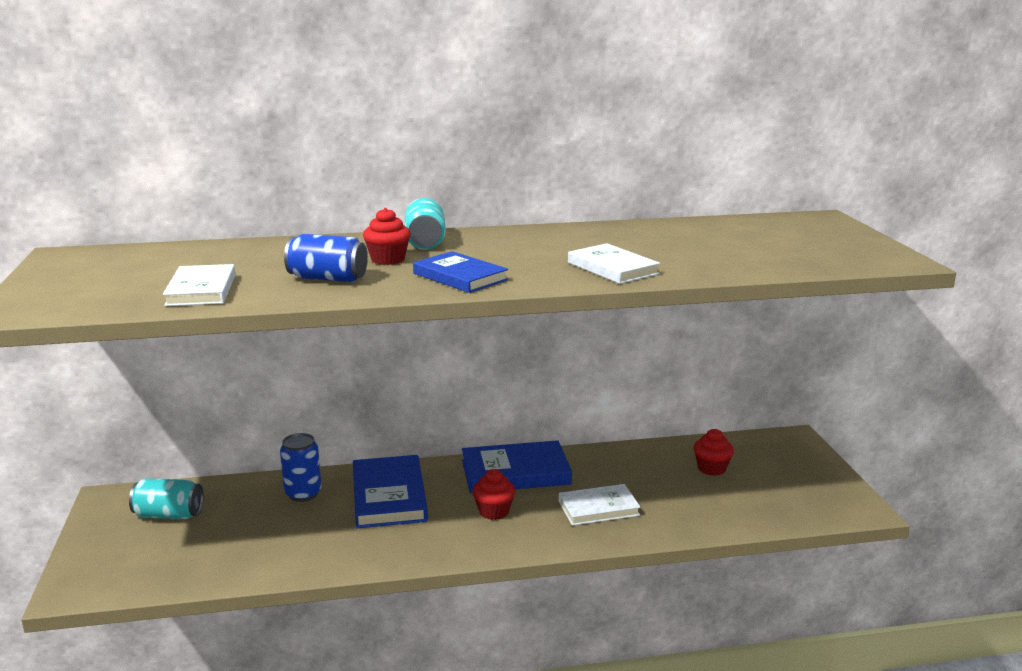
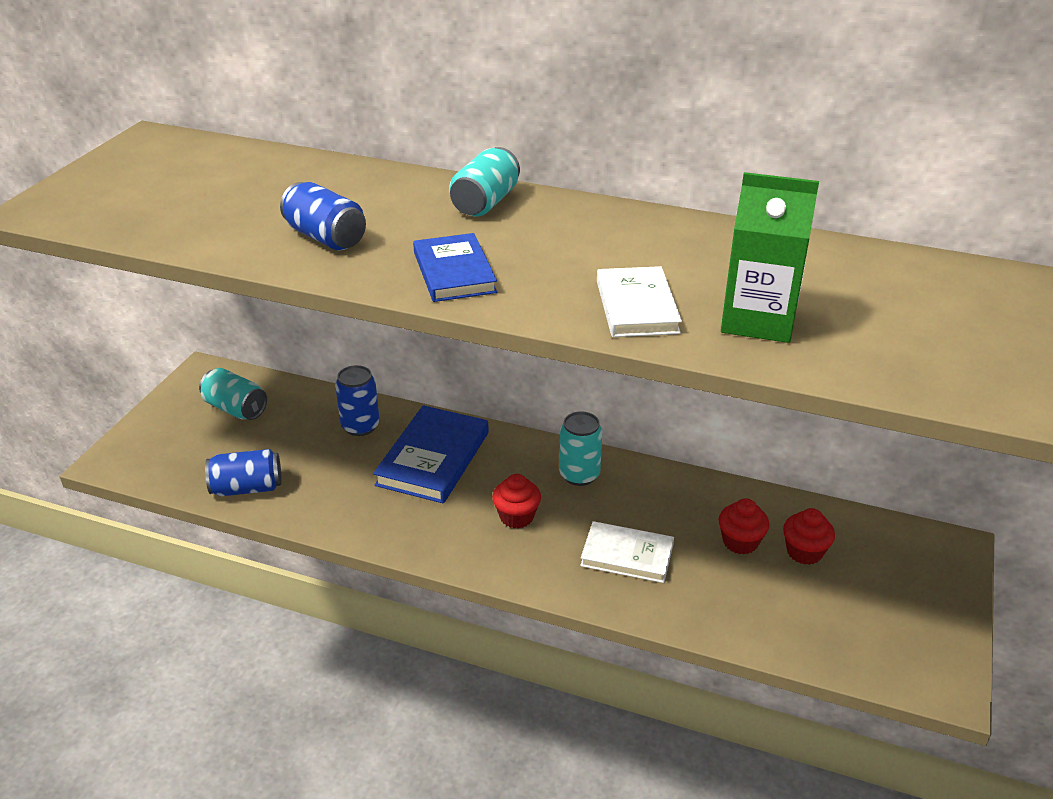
camera: 30 degrees right, 15 degrees up
white book [163,264,236,306] -> none
red cupcake [363,208,411,265] -> red cupcake moved to [719,498,769,555]
blue book [462,440,572,493] -> turquoise can [559,411,603,486]
none -> blue can [205,449,282,496]
none -> green carton [721,172,819,343]

